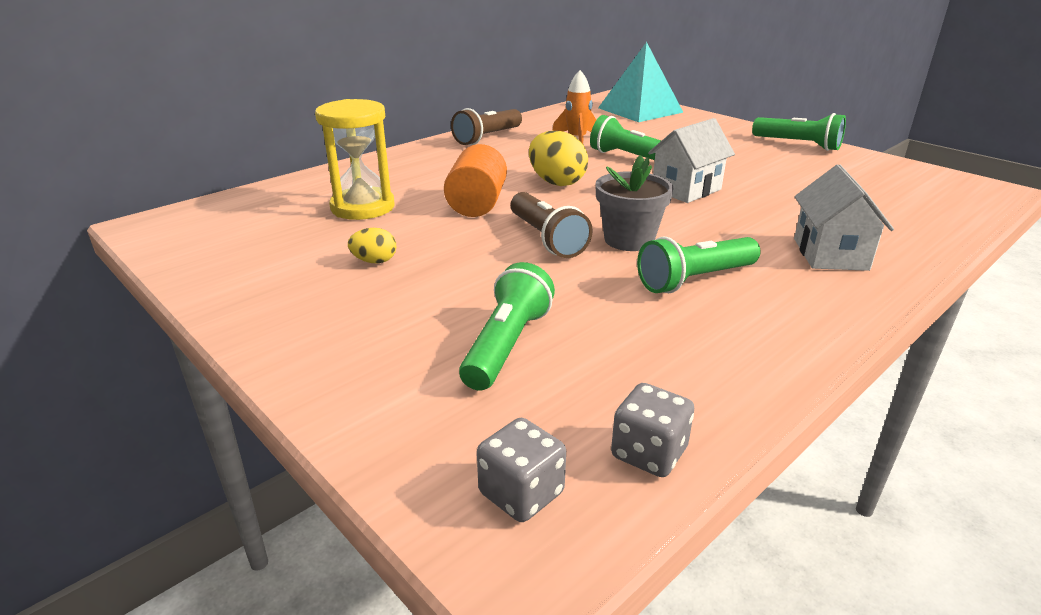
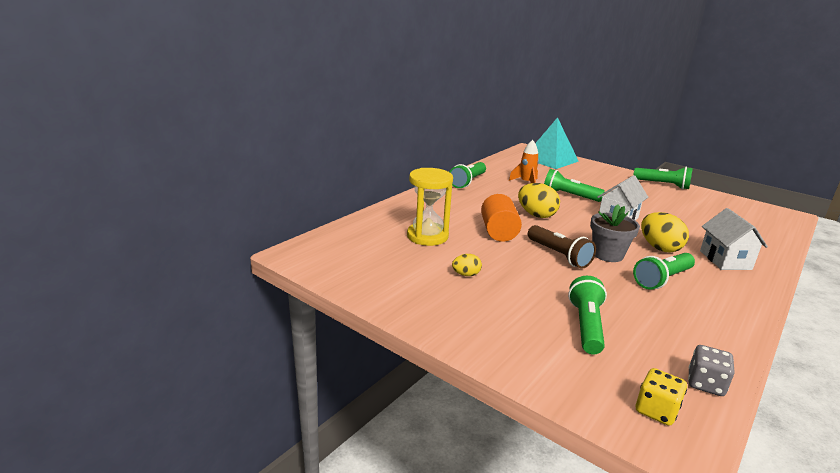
camera: 10 degrees left, 5 degrees down
brown flashlight [451,108,522,145] -> green flashlight [450,162,486,188]
grey dice [477,418,566,522] -> yellow dice [636,368,687,426]
none -> yellow egg [641,212,689,253]

